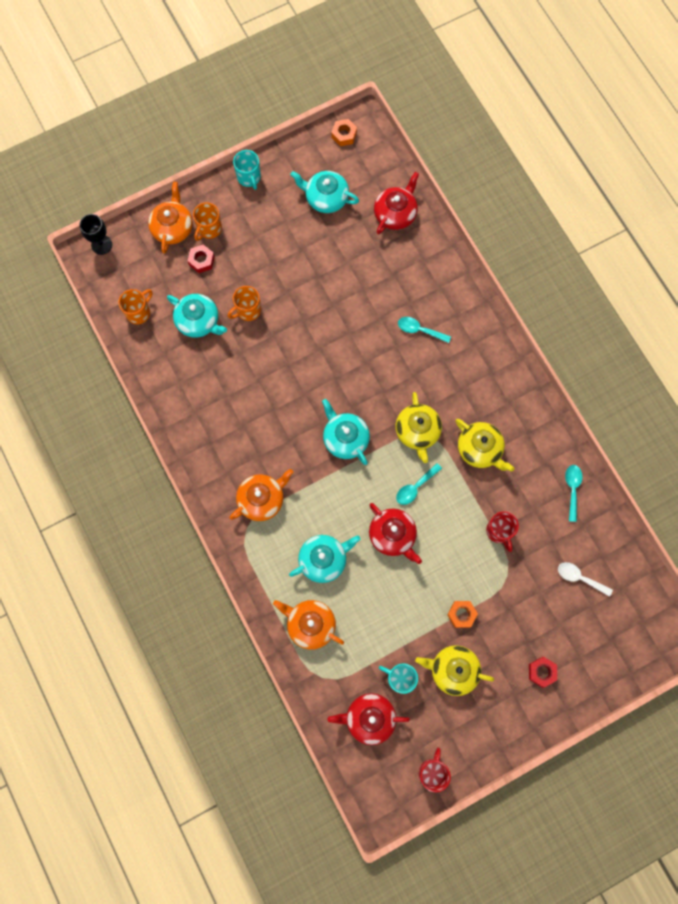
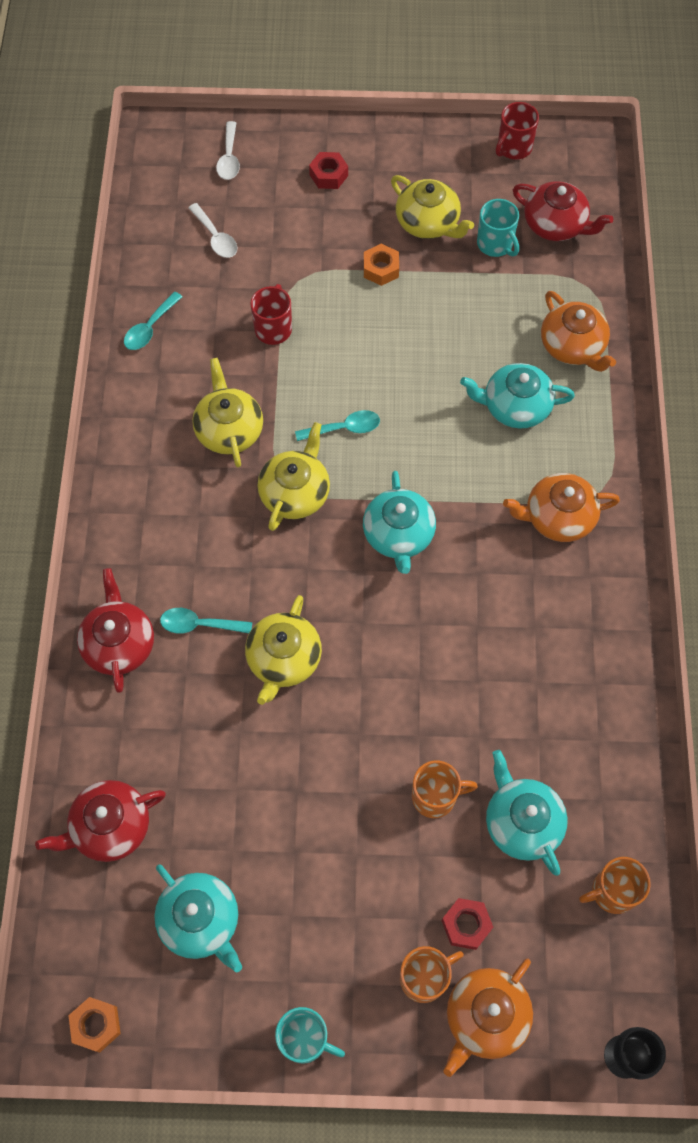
camera: 150 degrees left, 10 degrees down
turquoise mug [233,150,261,190] -> turquoise mug turned 105 degrees clockwise [275,1007,345,1063]
red teapot [369,503,422,564] -> red teapot moved to [77,568,154,693]
turquoise spoon [398,317,451,343] -> turquoise spoon turned 135 degrees clockwise [160,608,252,634]
none -> white spoon [216,121,240,180]
none -> yellow teapot [245,595,322,705]

